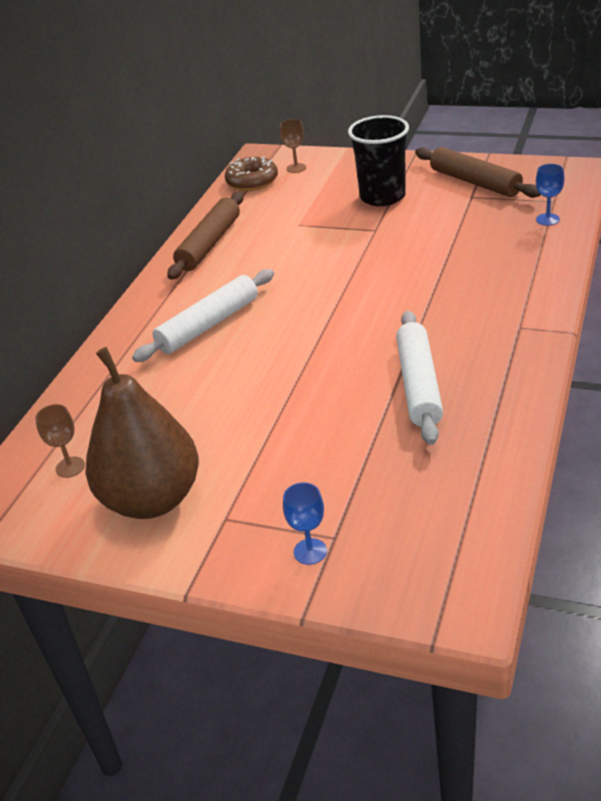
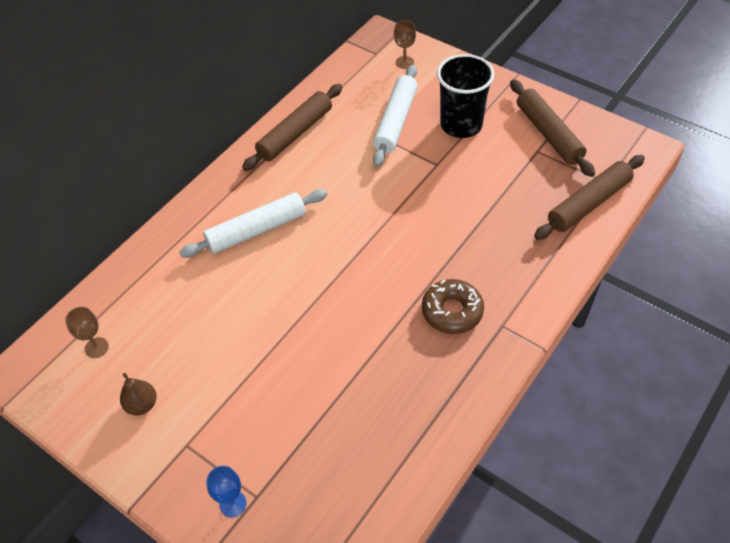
camera: 15 degrees right, 15 degrees up
brown pear [85,347,199,519] -> brown pear [120,373,157,415], size x0.40
brown donut [225,156,278,191] -> brown donut moved to [422,279,484,334]
white rolling pin [396,311,443,445] -> white rolling pin moved to [373,65,417,167]
blue goblet [536,164,564,226] -> brown rolling pin [534,155,645,240]

